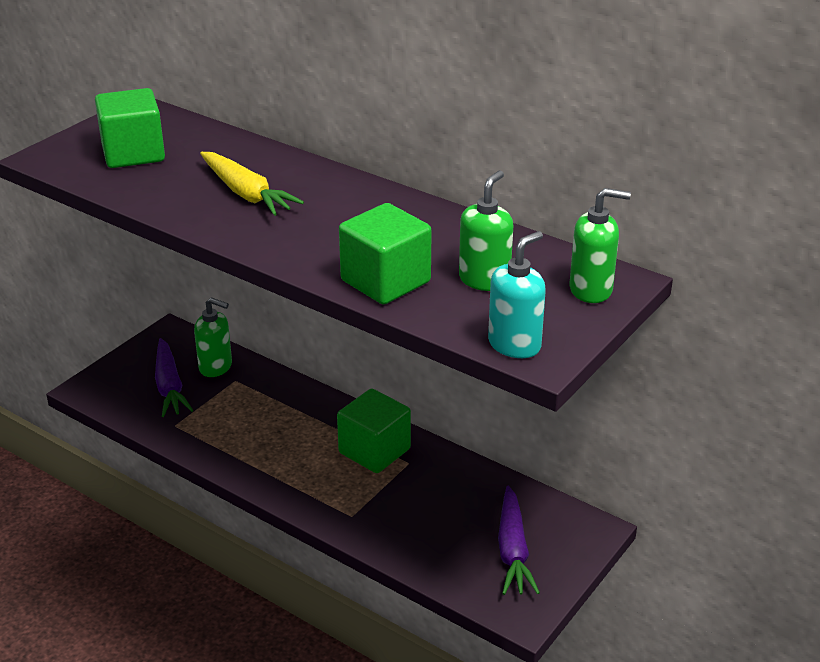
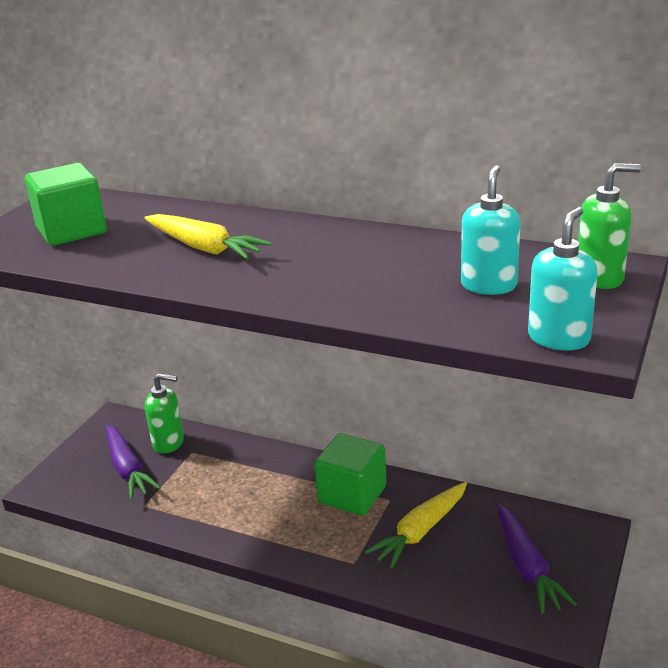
camera: 10 degrees left, 5 degrees down
green cube [339,203,432,305] -> none
green soap dispenser [459,170,513,291] -> turquoise soap dispenser [461,165,521,295]
none -> yellow carrot [365,482,467,569]

